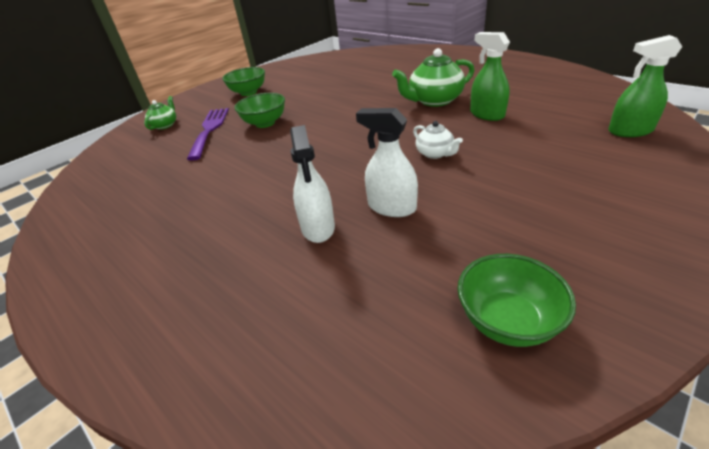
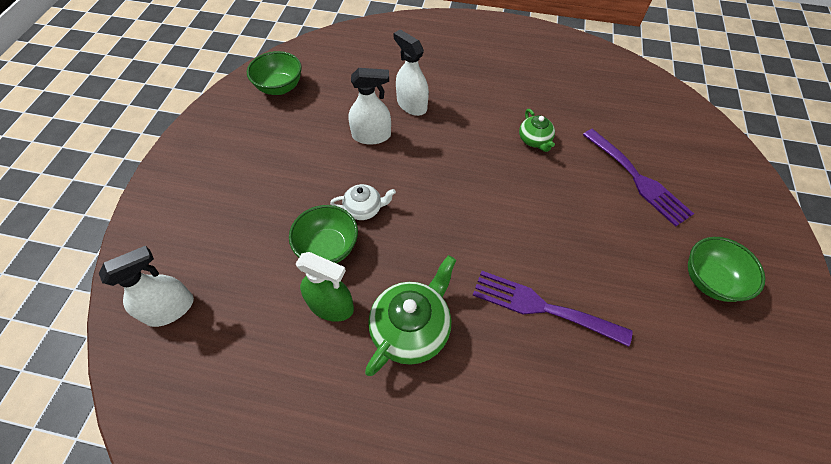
camera: 145 degrees right, 20 degrees up
green teapot [144,96,176,130] -> green teapot moved to [519,109,555,152]
green bowl [234,93,285,128] -> green bowl moved to [289,205,358,263]
white teapot [413,121,463,159] -> white teapot turned 150 degrees clockwise [330,184,396,220]
green spray bottle [608,35,682,137] -> white spray bottle [99,246,194,327]
none -> purple fork [473,271,632,347]

